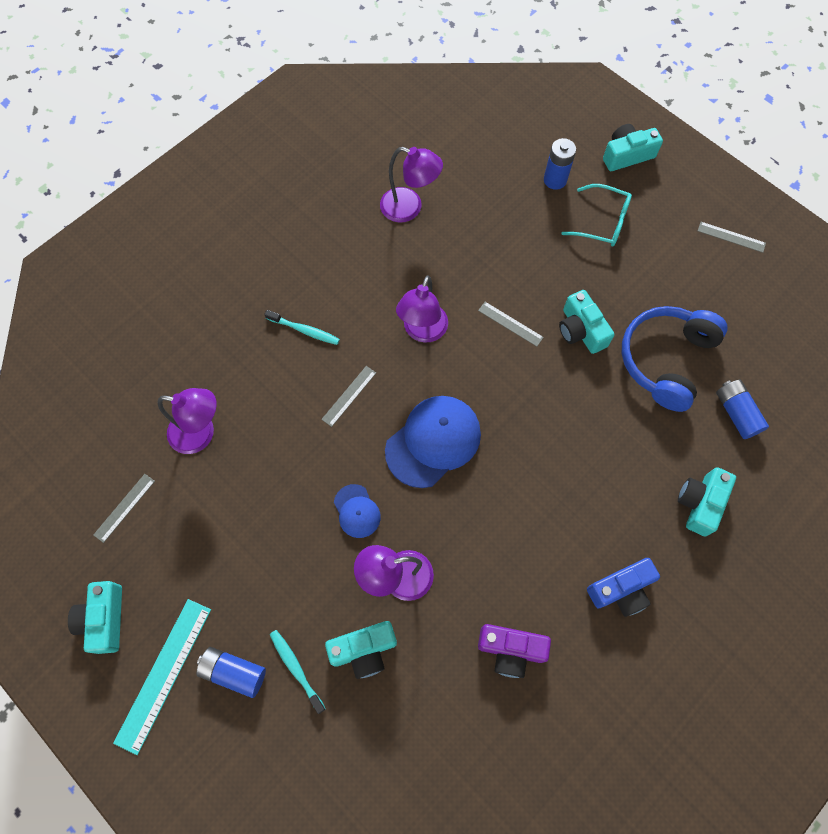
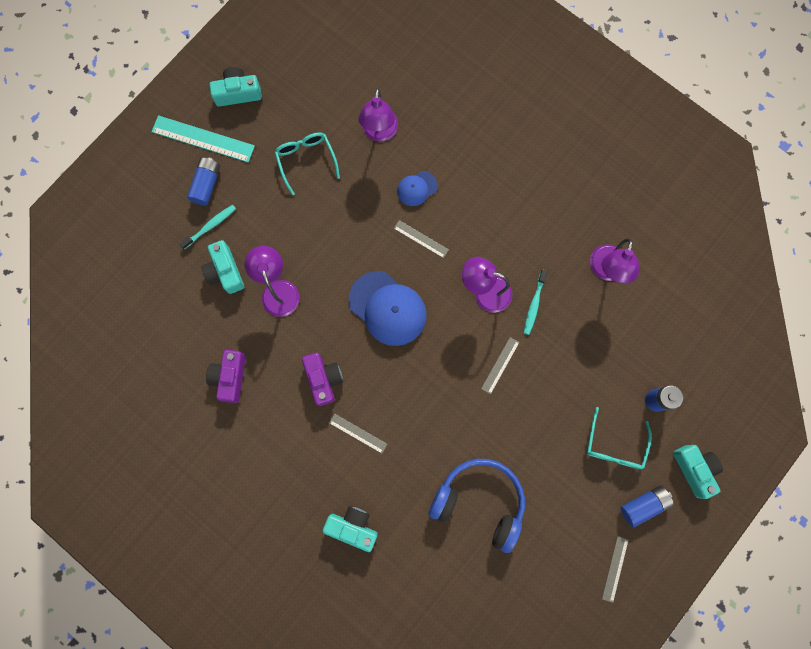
camera: 85 degrees right, 10 degrees up
grey ruler [93,474,155,543] -> grey ruler moved to [329,414,387,454]
turquoise toothbrush [264,310,340,345] -> turquoise toothbrush moved to [524,269,547,335]
blue cap [334,484,381,538] -> blue cap moved to [397,171,438,206]
turquoise camera [559,290,614,354] -> none
blue camera [587,558,660,617] -> none
blue battery [716,380,769,439] -> blue battery moved to [621,486,674,528]
none -> turquoise glasses [275,132,340,195]
none -> purple camera [302,352,343,406]

